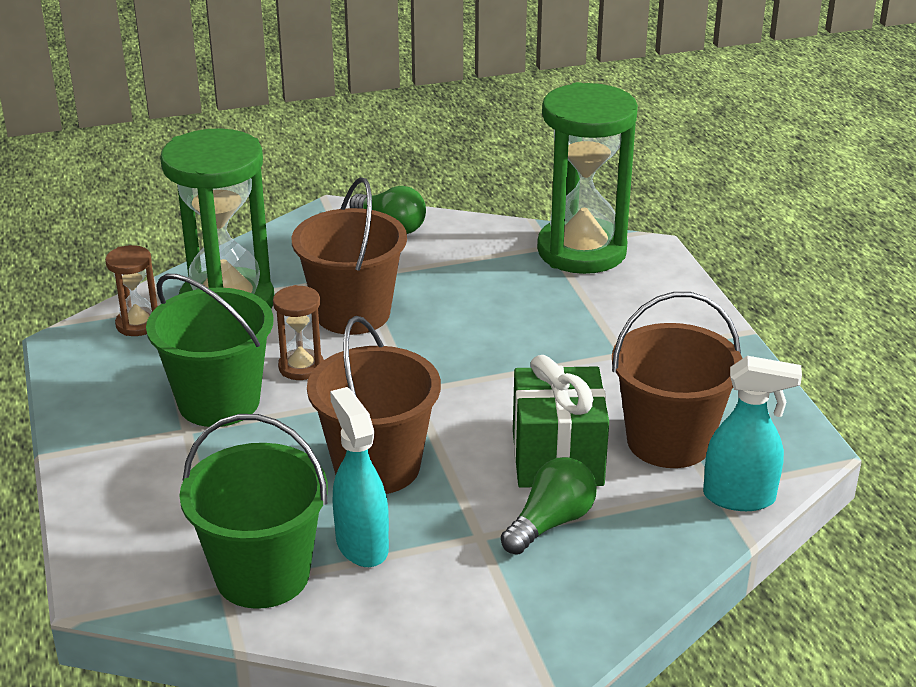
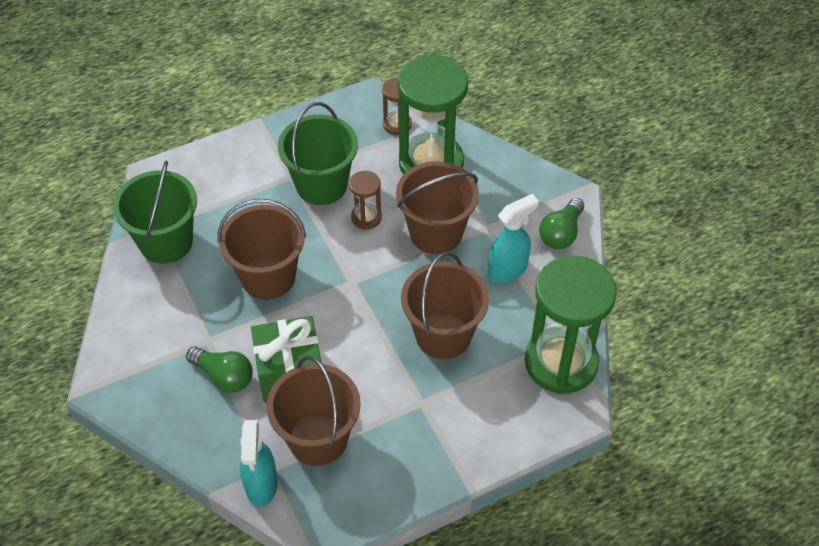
camera: 80 degrees right, 20 degrees up
turquoise spray bottle [330,387,389,567] -> turquoise spray bottle moved to [488,194,539,283]
none -> brown bucket [401,252,489,359]

